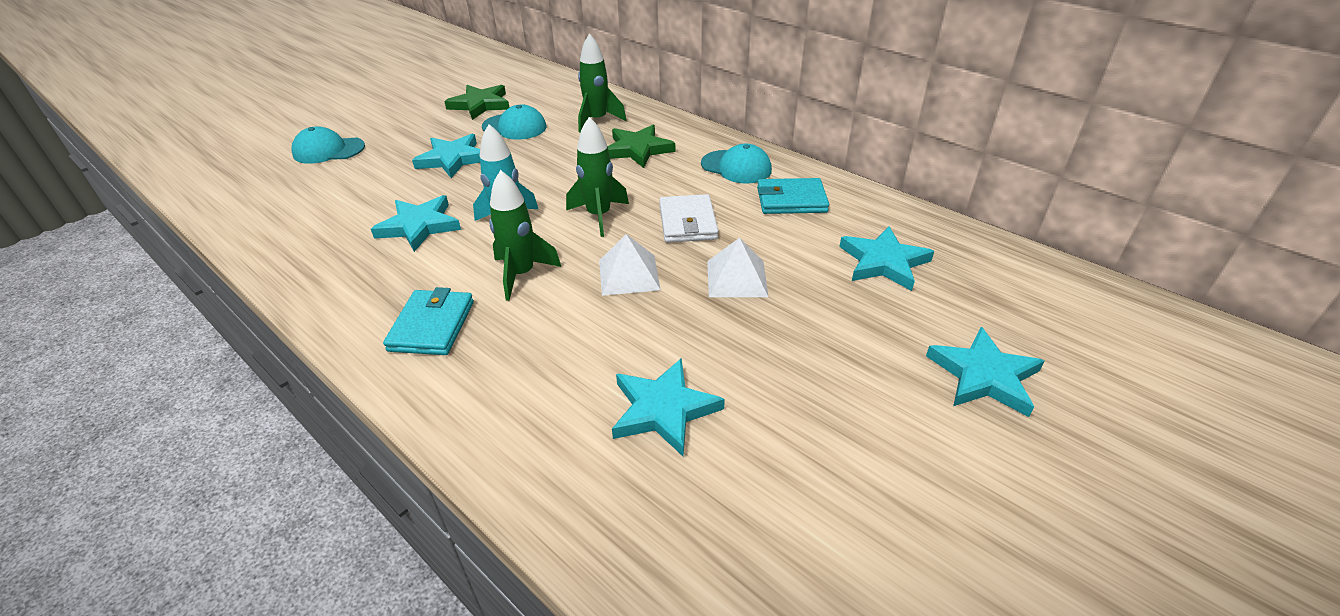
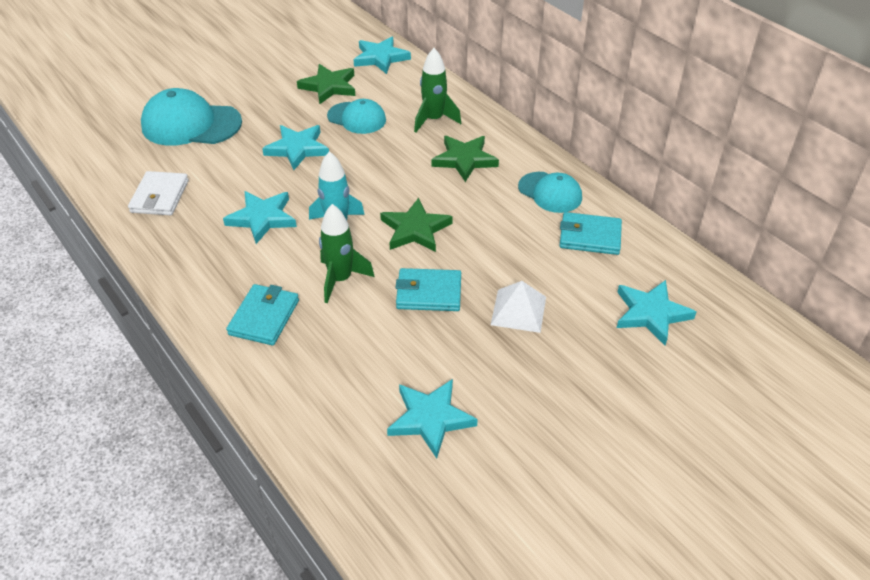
camera: 10 degrees right, 5 degrees up
turquoise cap [291,126,365,164] -> turquoise cap [141,88,242,146], size x1.62
green rocket [566,117,629,237] -> green star [380,198,453,252]
white pyramid [599,234,661,296] -> turquoise wallet [395,268,461,311]
white wallet [659,194,718,243] -> white wallet moved to [128,171,189,215]
turquoise star [926,327,1045,417] -> turquoise star moved to [354,37,411,74]

